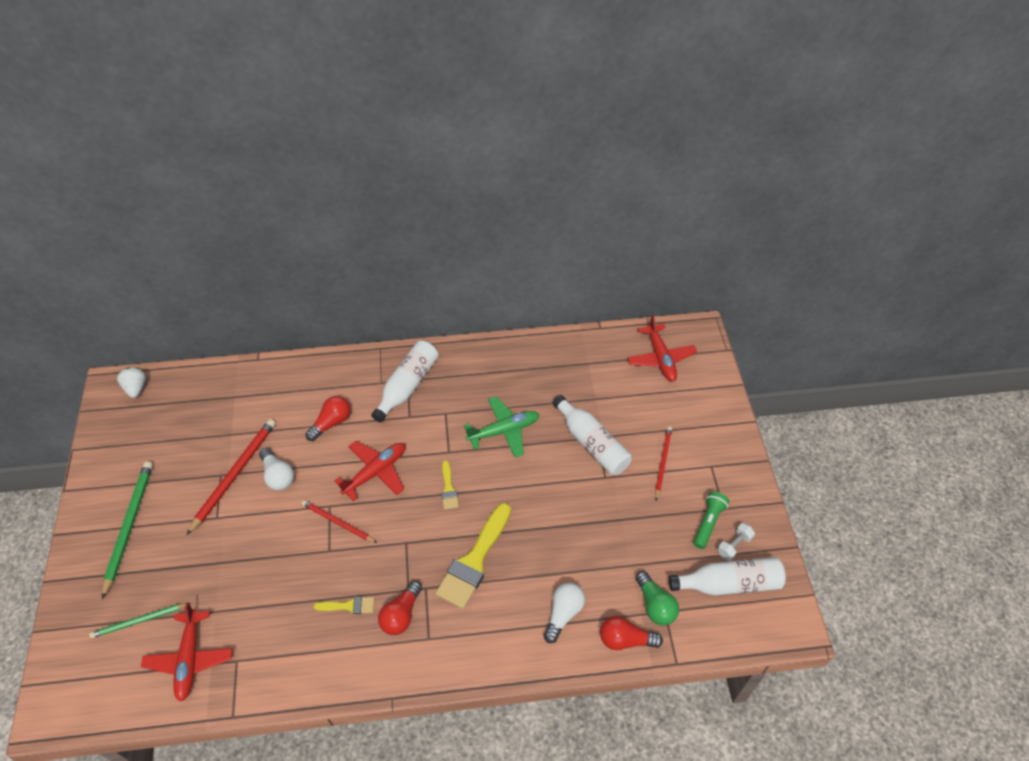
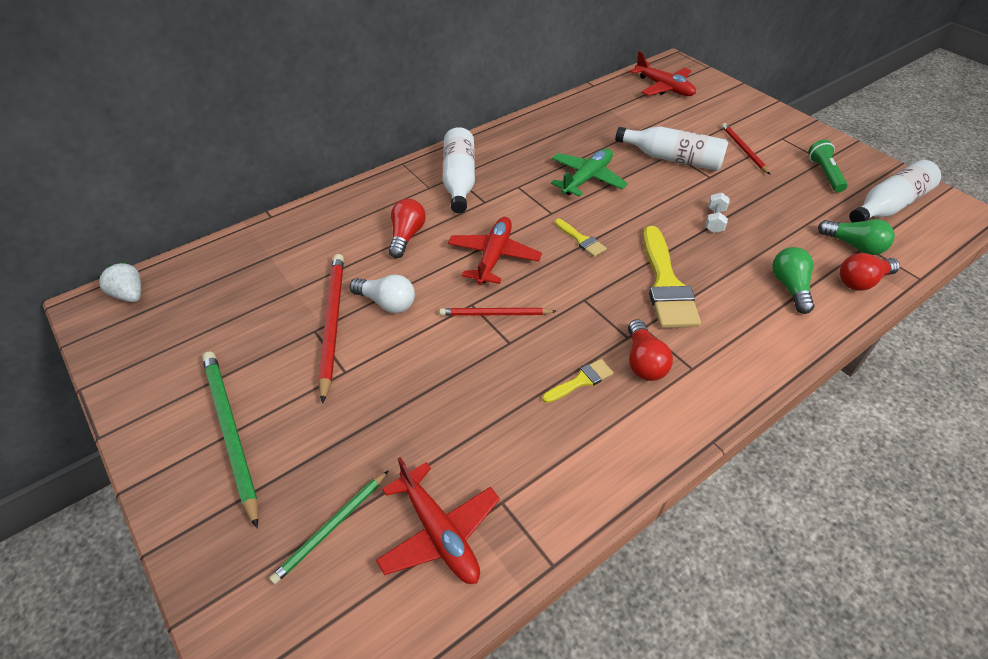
camera: 30 degrees left, 5 degrees down
white light bulb [544,582,585,643] -> green light bulb [772,247,815,314]
white dumbbell [718,523,755,561] -> white dumbbell moved to [705,193,730,233]

